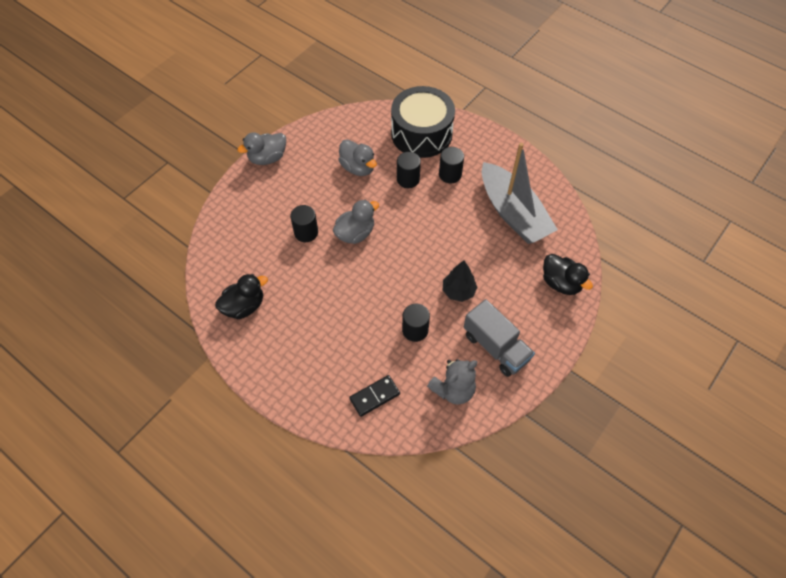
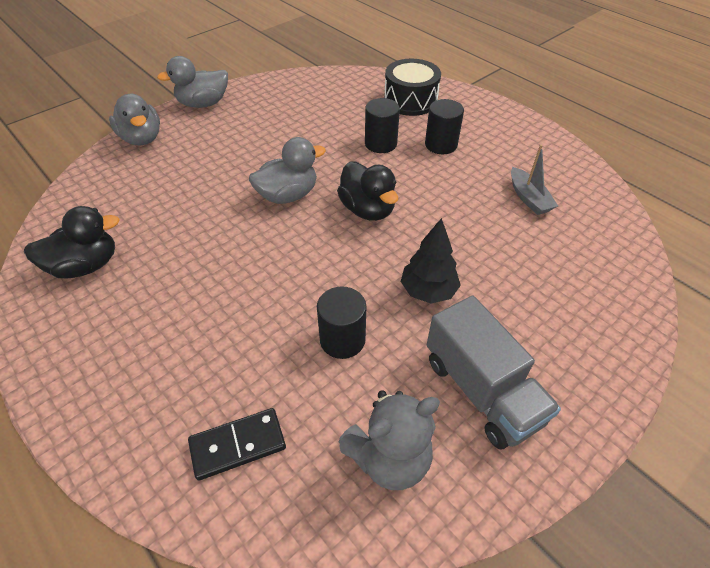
camera: 10 degrees right, 10 degrees down
black cylinder [290,205,318,242] -> none
grey duck [338,139,377,176] -> grey duck moved to [109,94,160,145]
black drum [391,86,455,158] -> black drum [384,59,441,116], size x0.65
grey boat [482,143,558,244] -> grey boat [511,144,558,215], size x0.42
black duck [543,254,593,295] -> black duck moved to [337,161,398,221]

